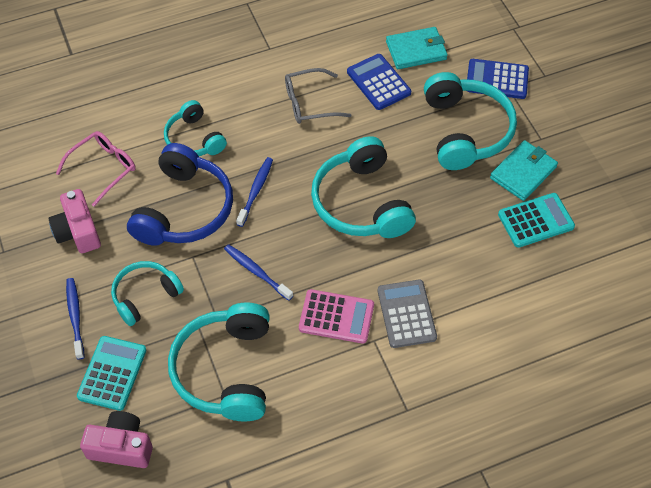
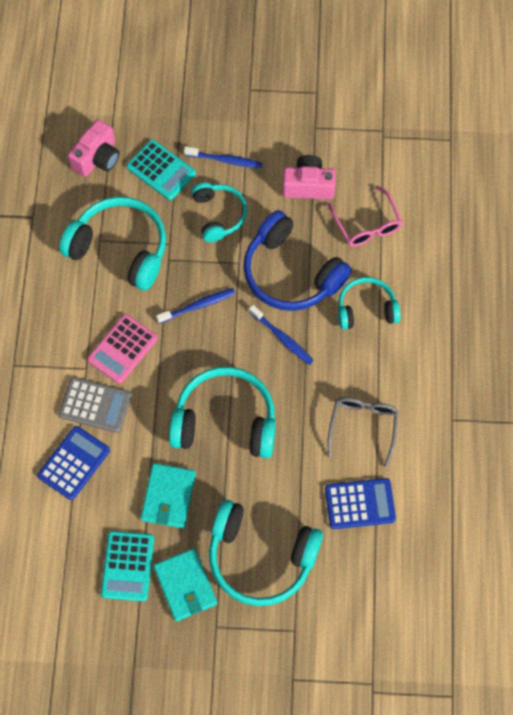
camera: 115 degrees right, 10 degrees up
turquoise wallet [386,27,448,69] -> turquoise wallet moved to [141,463,196,528]
blue calculator [467,59,529,99] -> blue calculator moved to [37,426,110,500]

